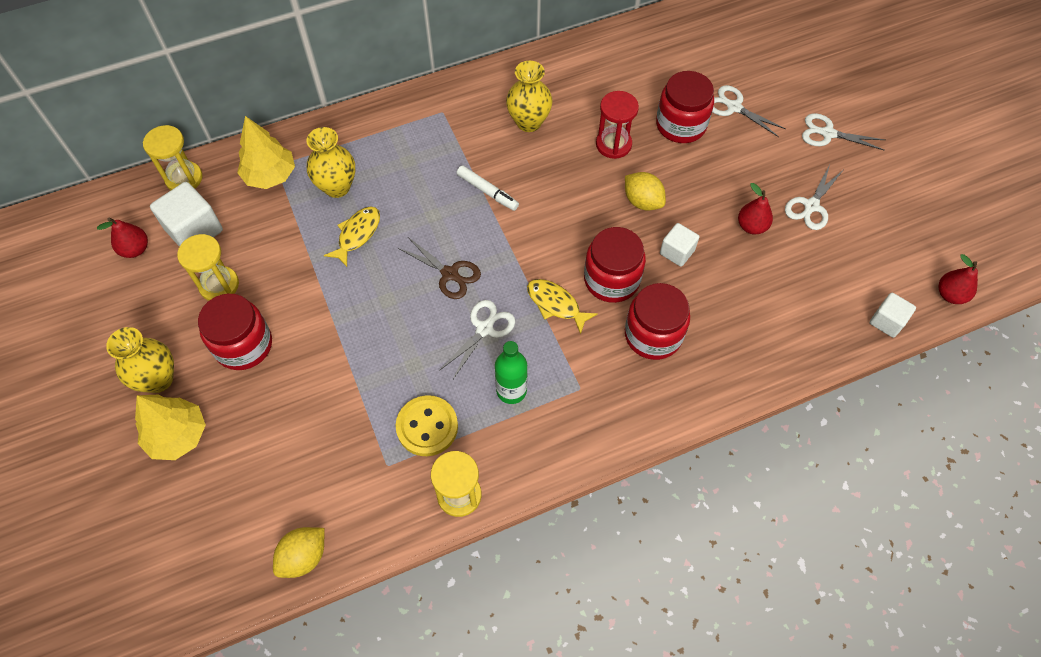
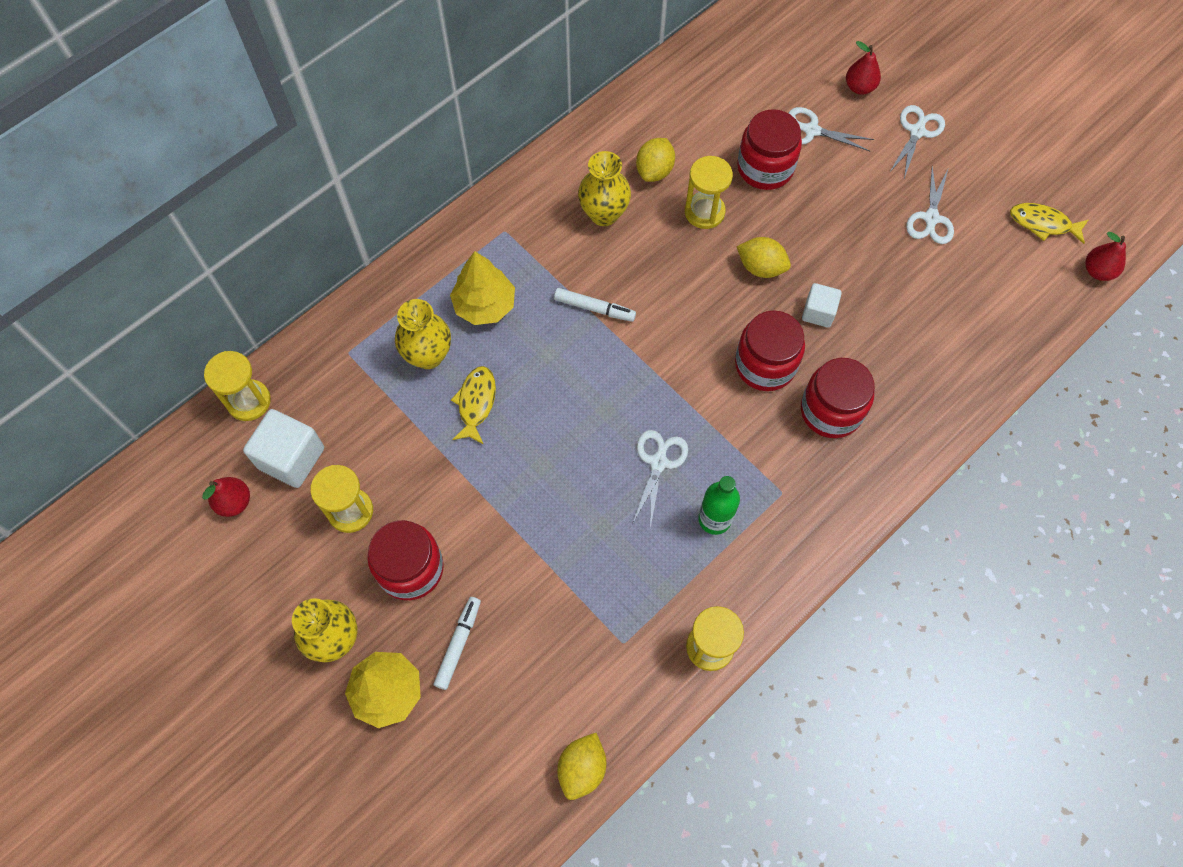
camera: 20 degrees left, 5 degrees up
yellow tree [237,116,295,189] -> yellow tree moved to [450,251,515,325]
yellow button [396,395,458,456] -> none
brown scissors [398,237,481,299] -> none
yellow fish [527,279,598,334] -> yellow fish moved to [1010,203,1088,244]
red hourglass [596,91,639,159] -> yellow hourglass [685,156,733,229]
red pear [738,183,773,235] -> red pear moved to [846,41,881,95]
white scissors [802,113,885,151] -> white scissors turned 120 degrees clockwise [889,105,945,179]
white cube [870,293,916,338] -> none
none -> white marker [433,597,481,690]
none -> yellow lemon [636,138,675,182]

